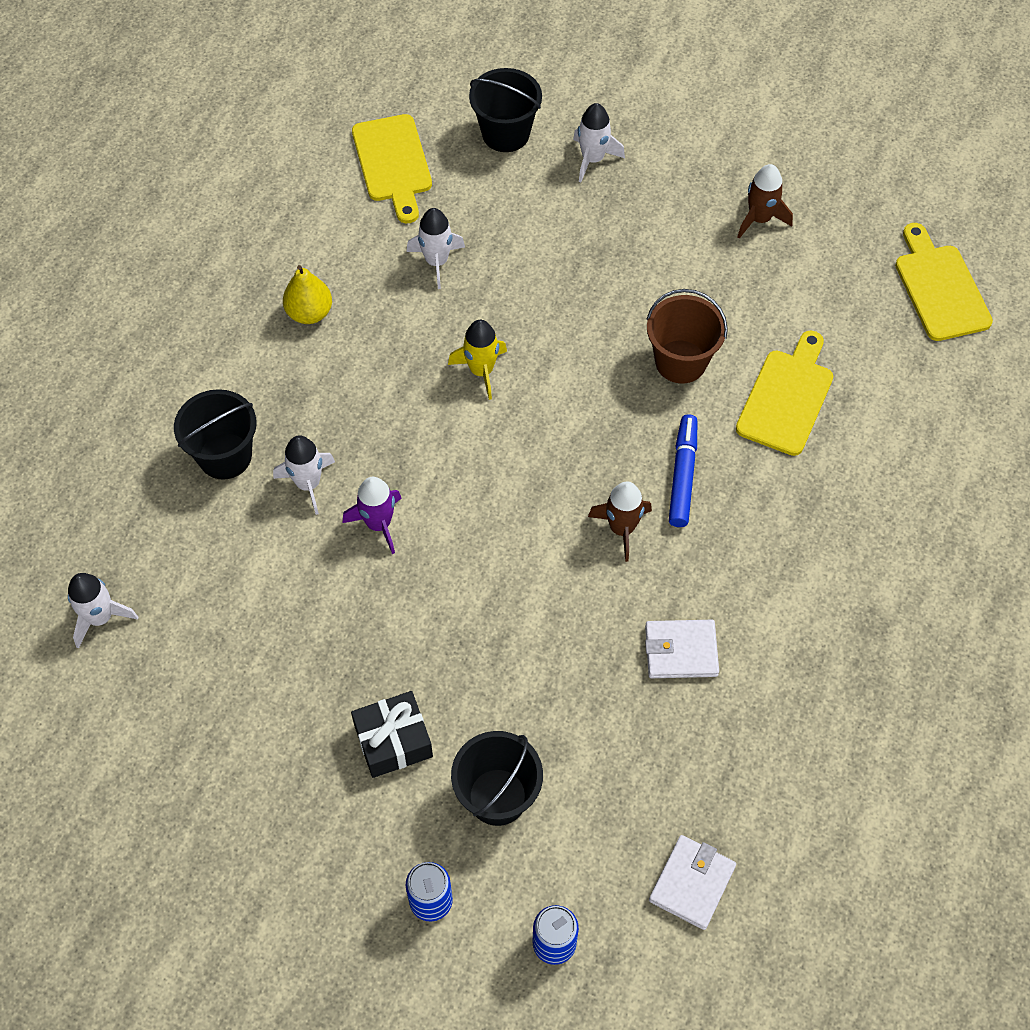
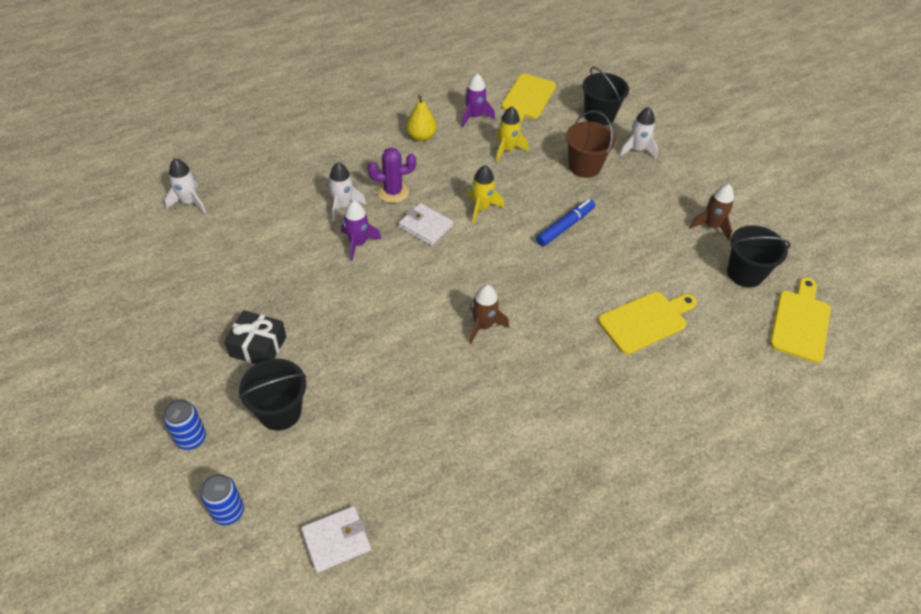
camera: 35 degrees right, 10 degrees down
black bucket [174,389,257,480] -> black bucket moved to [727,225,790,288]
white rocket [407,208,465,289] -> yellow rocket [496,107,529,162]
white wallet [645,620,719,678] -> white wallet moved to [399,203,453,246]
brown bucket [647,289,728,383] -> brown bucket moved to [566,111,616,178]
blue marker [669,414,697,527] -> blue marker moved to [536,199,595,246]
none -> purple cactus [368,148,416,203]
none -> purple rocket [461,73,495,127]

